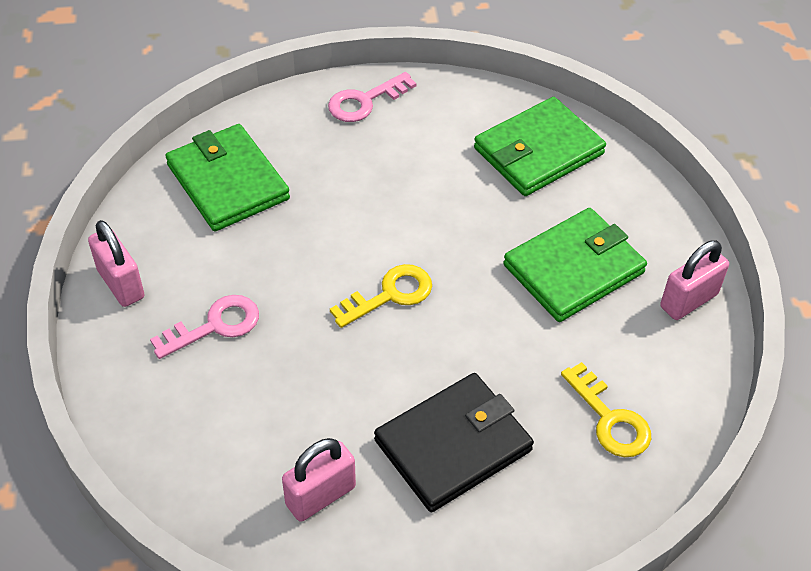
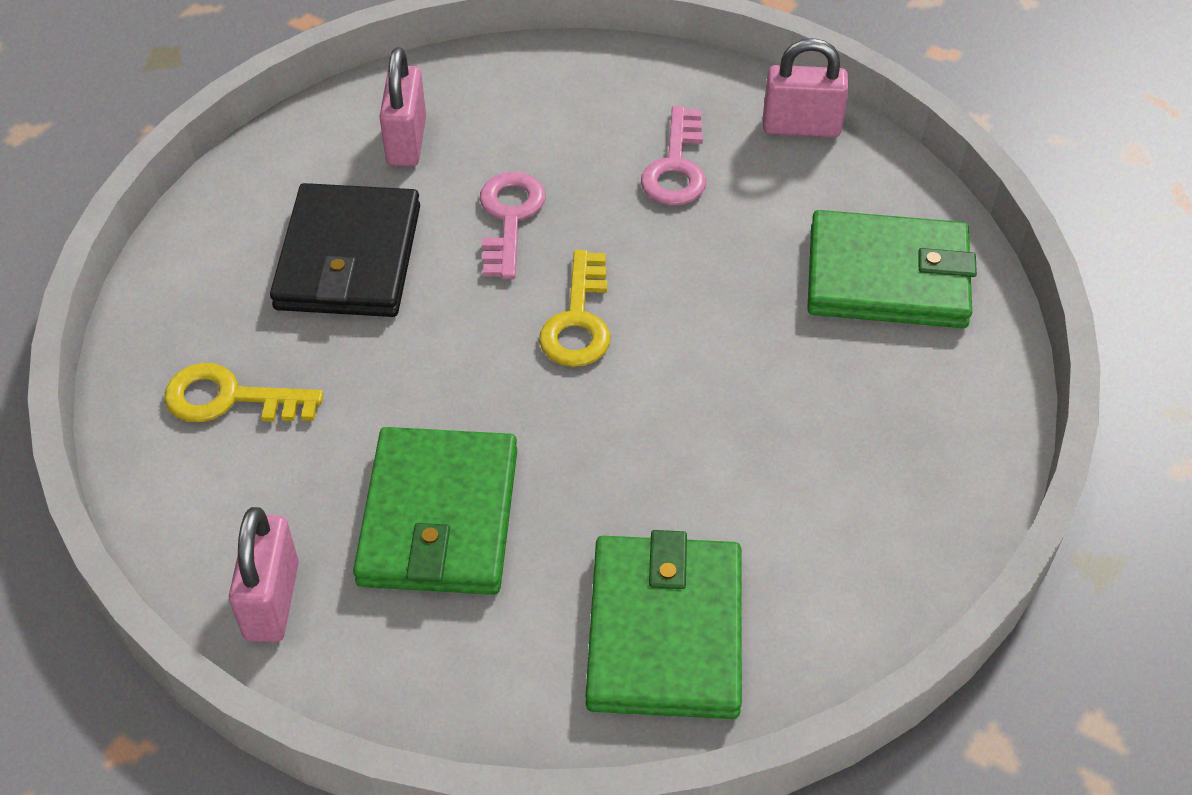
camera: 130 degrees right, 0 degrees up
pink key [328,72,416,122] -> pink key moved to [480,172,546,279]

